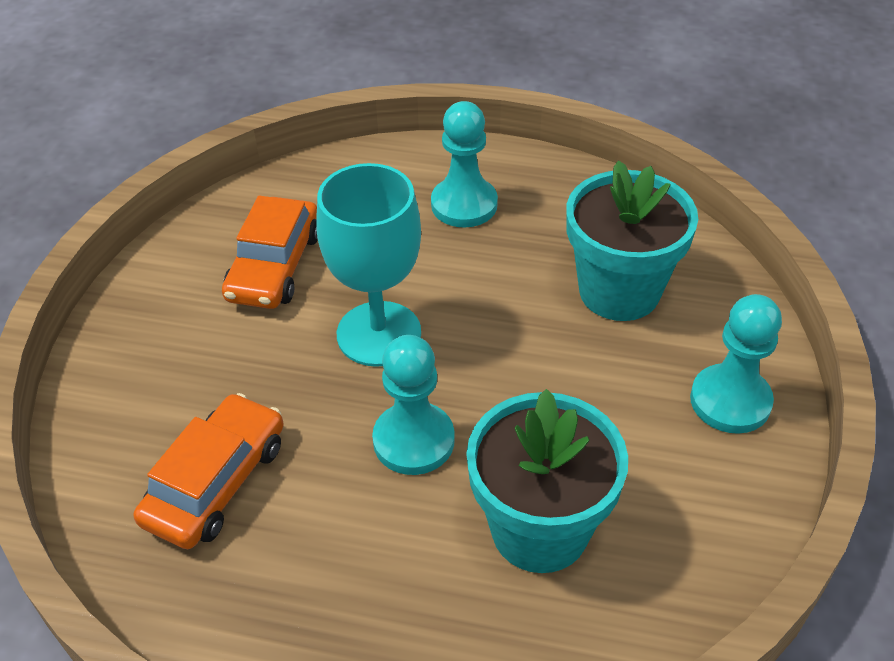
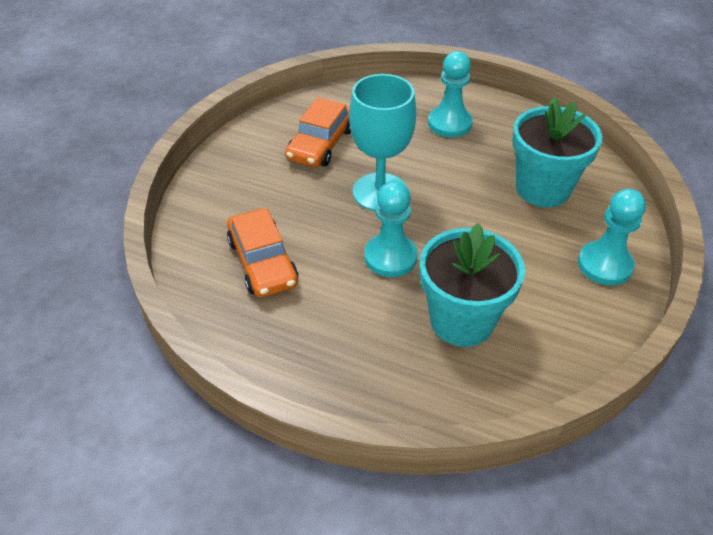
camera: 10 degrees right, 0 degrees up
orange car [134,393,284,549] -> orange car turned 120 degrees clockwise [227,208,298,297]

